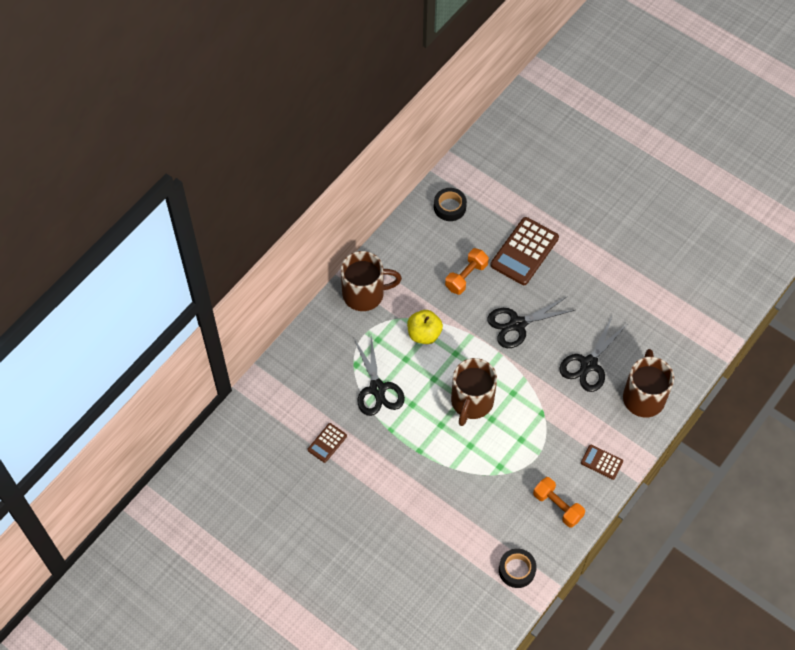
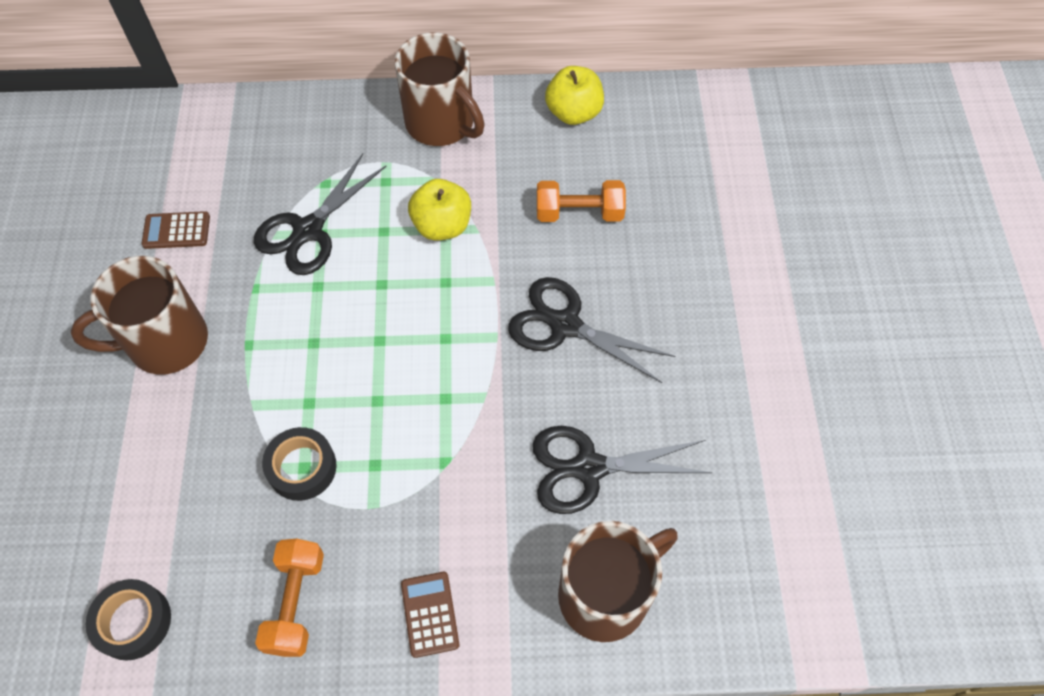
camera: 50 degrees right, 0 degrees up
black tape [434,188,467,221] -> black tape moved to [262,427,337,501]
brown mug [451,358,497,426] -> brown mug moved to [71,256,208,375]
brown calculator [491,217,559,285] -> none
none -> yellow apple [545,66,604,125]

